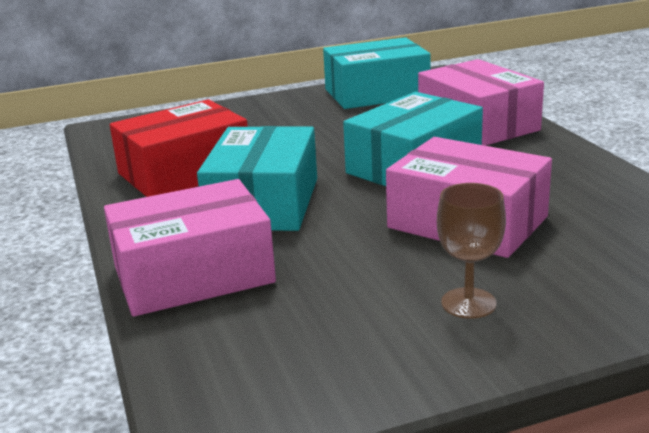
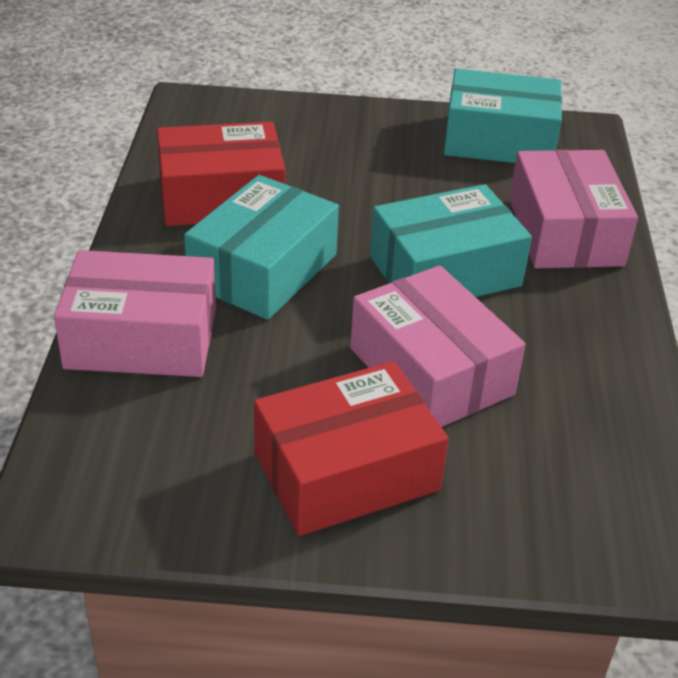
camera: 20 degrees right, 15 degrees up
brown goblet [437,183,506,319] -> red box [254,361,449,536]

